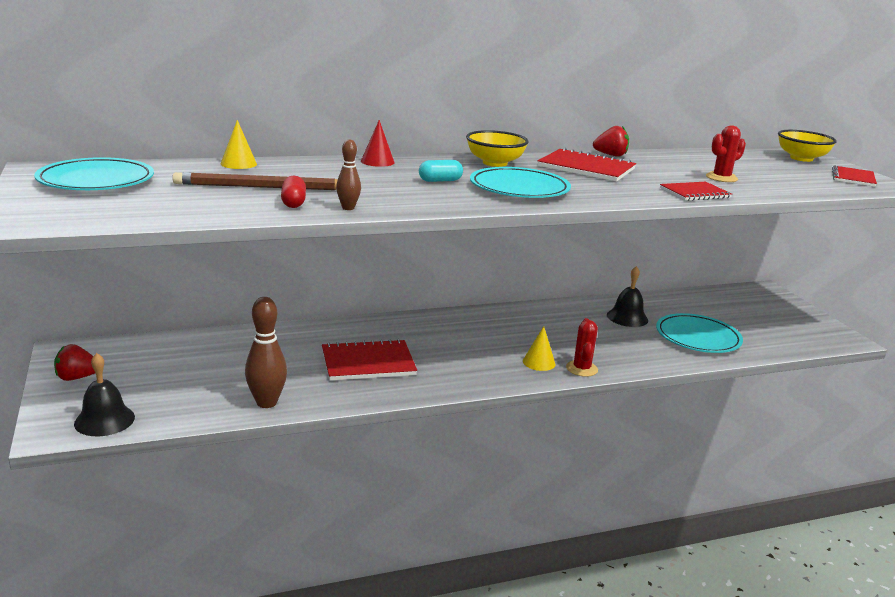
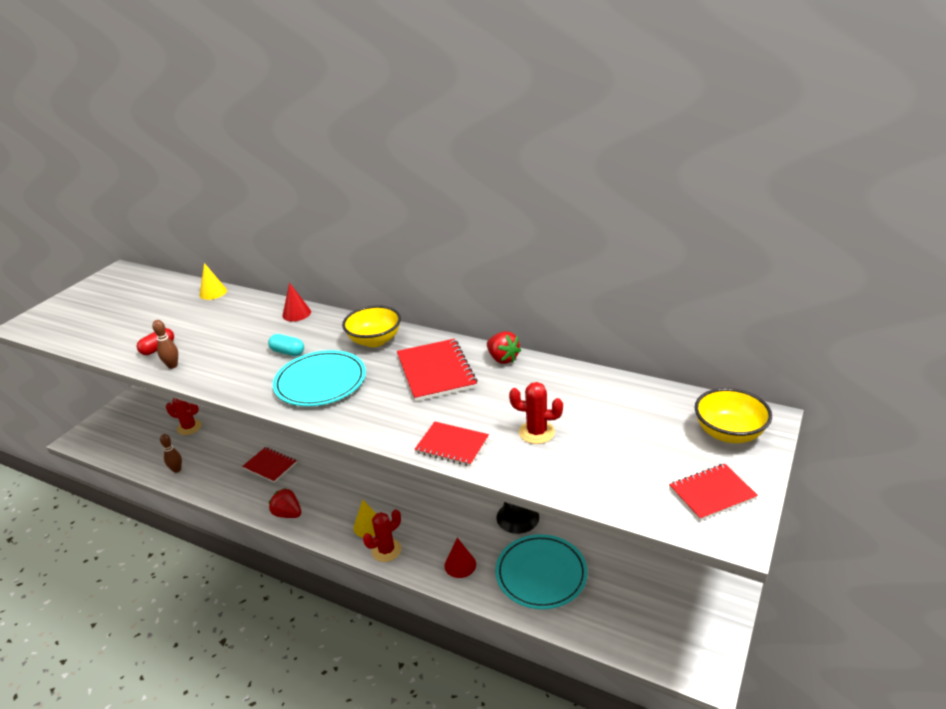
camera: 50 degrees right, 10 degrees up
turquoise plate [34,157,154,190] -> none
red strawberry [54,344,95,381] -> red strawberry moved to [269,488,301,518]
black bell [74,353,135,436] -> none
brown pencil [172,172,338,190] -> none
brown bowling pin [245,297,287,408] -> brown bowling pin [160,434,182,473], size x0.56
red notebook [322,339,417,381] -> red notebook [242,447,297,483], size x0.64
none -> red cactus [166,398,202,435]
none -> red cone [444,538,476,578]

